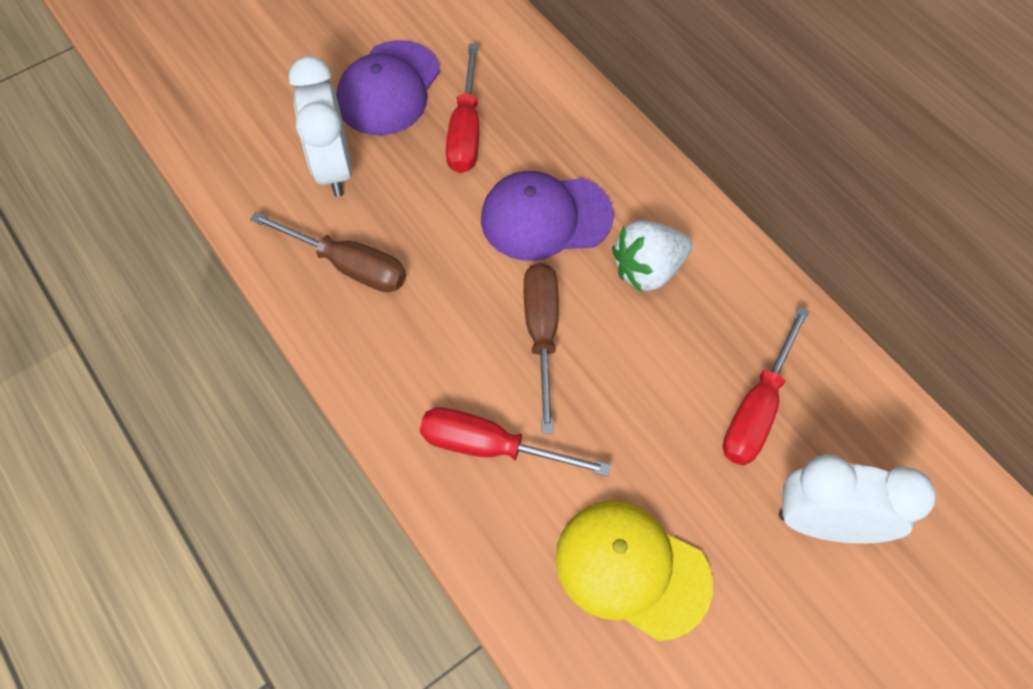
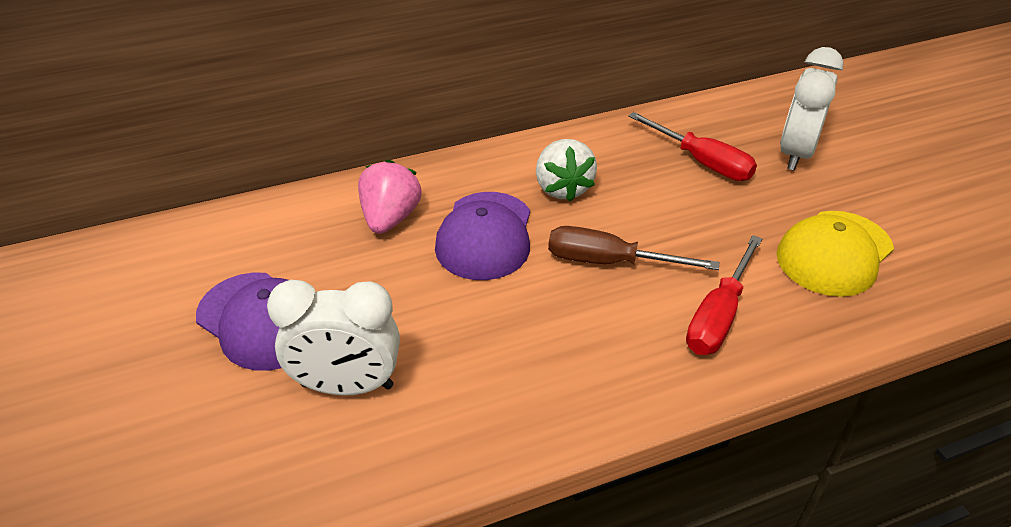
camera: 75 degrees left, 20 degrees down
brown screwdriver [250,212,406,292] -> none
red screwdriver [446,44,479,173] -> none
none -> pink strawberry [358,159,421,234]

